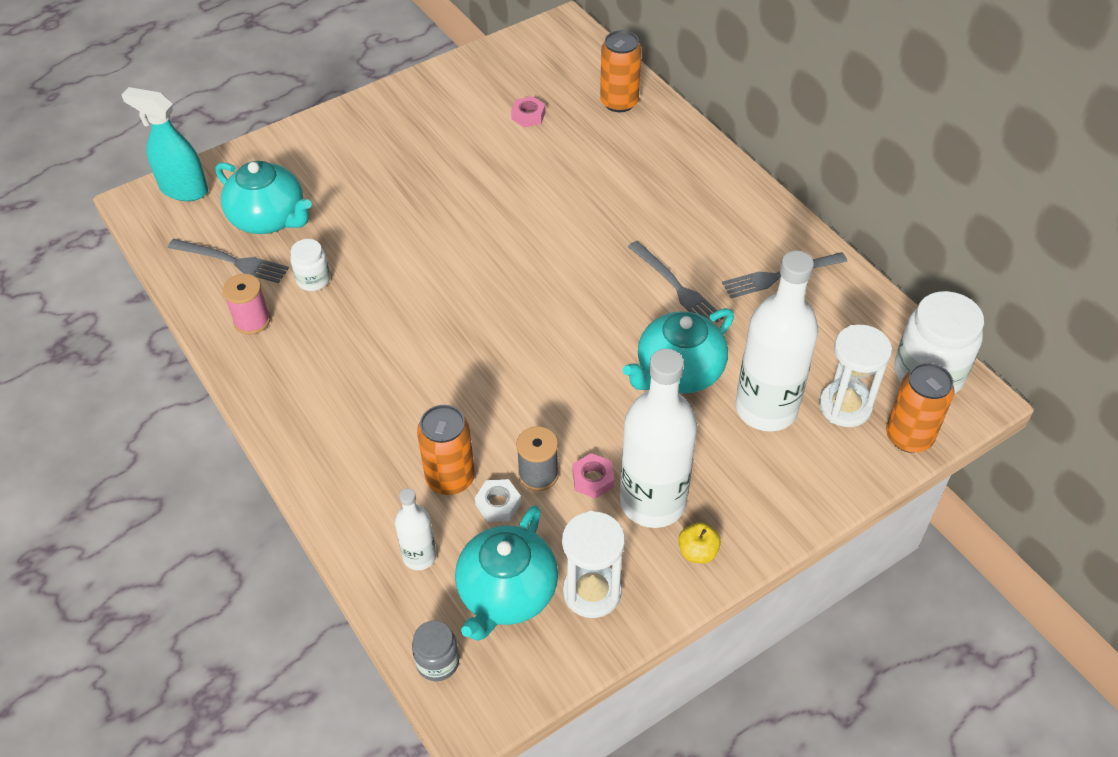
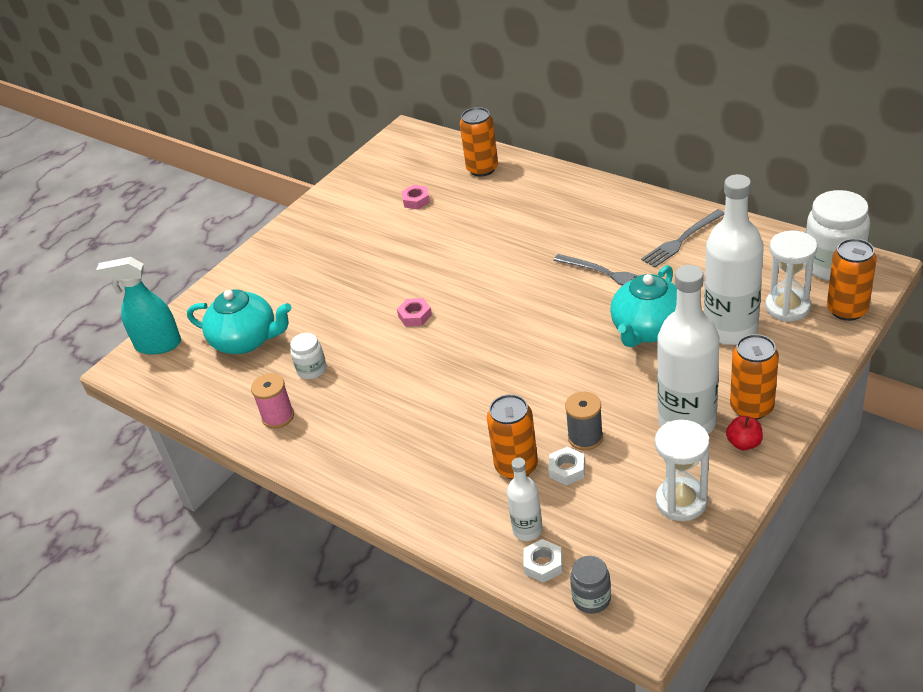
camera: 15 degrees left, 10 degrees down
grey fork [167,239,289,283] -> none
turquoise teapot [455,505,558,641] -> none
pink nut [573,453,614,499] -> pink nut moved to [397,298,432,326]
yellow apple [678,523,721,563] -> red apple [726,416,763,450]
none -> white nut [523,539,562,583]
none -> orange can [730,334,779,420]

